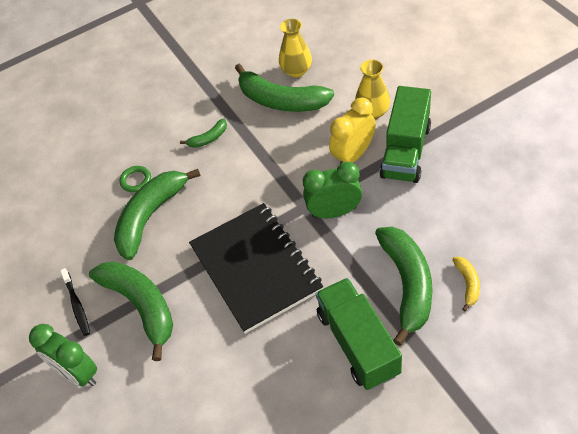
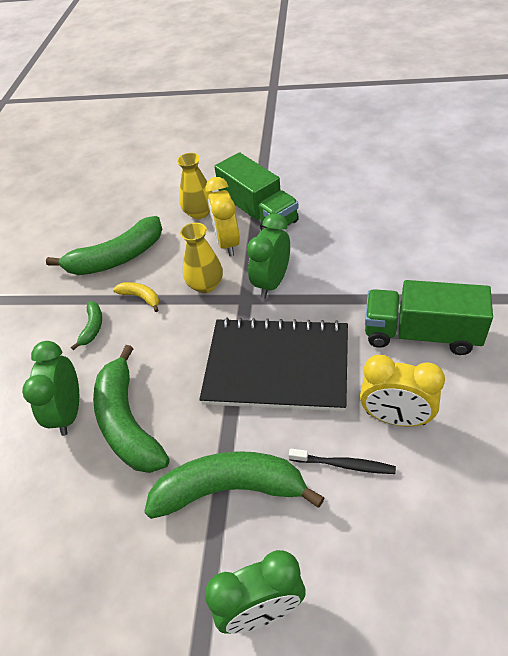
camera: 55 degrees left, 5 degrees down
black toothbrush [60,268,90,336] -> black toothbrush moved to [289,449,396,474]
green ring [120,166,151,192] -> green clock [22,341,79,436]
yellow vase [279,19,312,78] -> yellow vase moved to [180,223,223,293]
green banana [375,227,433,346] -> none
yellow banana [452,257,480,311] -> yellow banana moved to [113,282,159,312]
none -> yellow clock [360,355,445,427]

